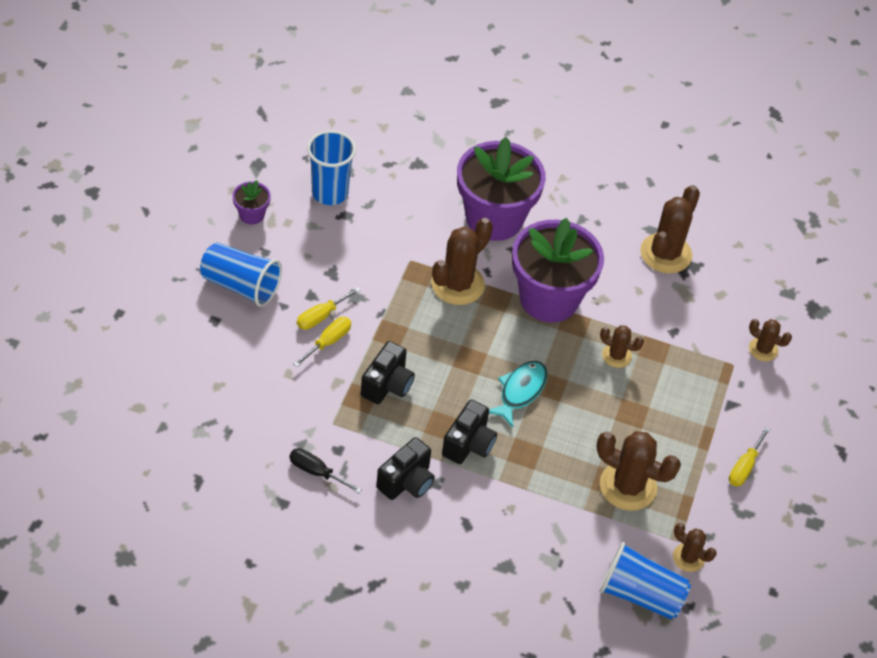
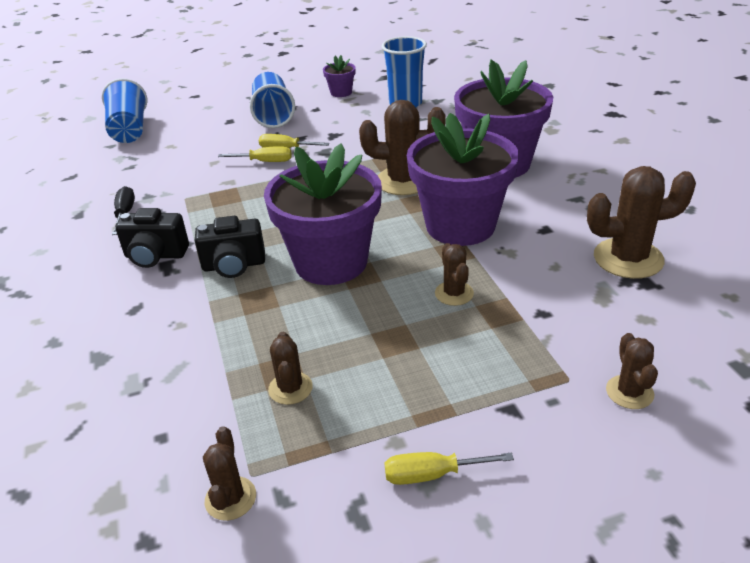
camera: 60 degrees right, 15 degrees down
black camera [361,341,415,404] -> none
turquoise fish [489,361,548,427] -> purple flower pot [264,144,382,285]
brown cactus [596,431,681,511] -> brown cactus [268,332,313,405], size x0.55
blue cup [599,542,691,620] -> blue cup moved to [102,78,147,143]

